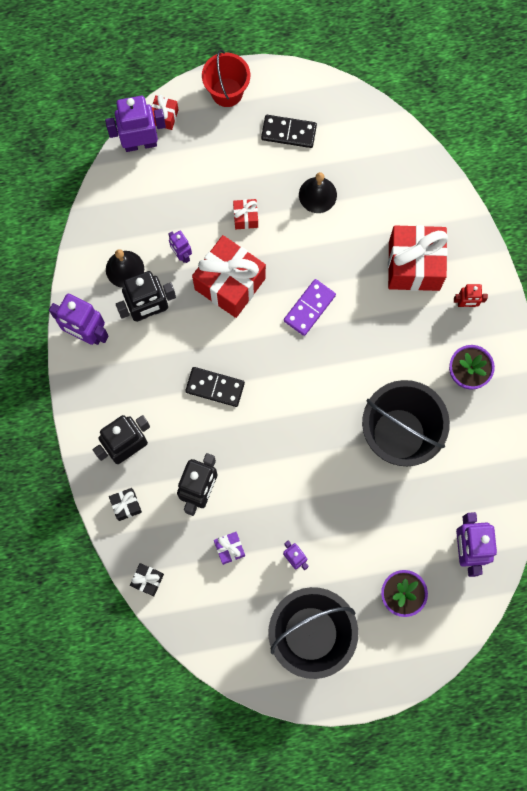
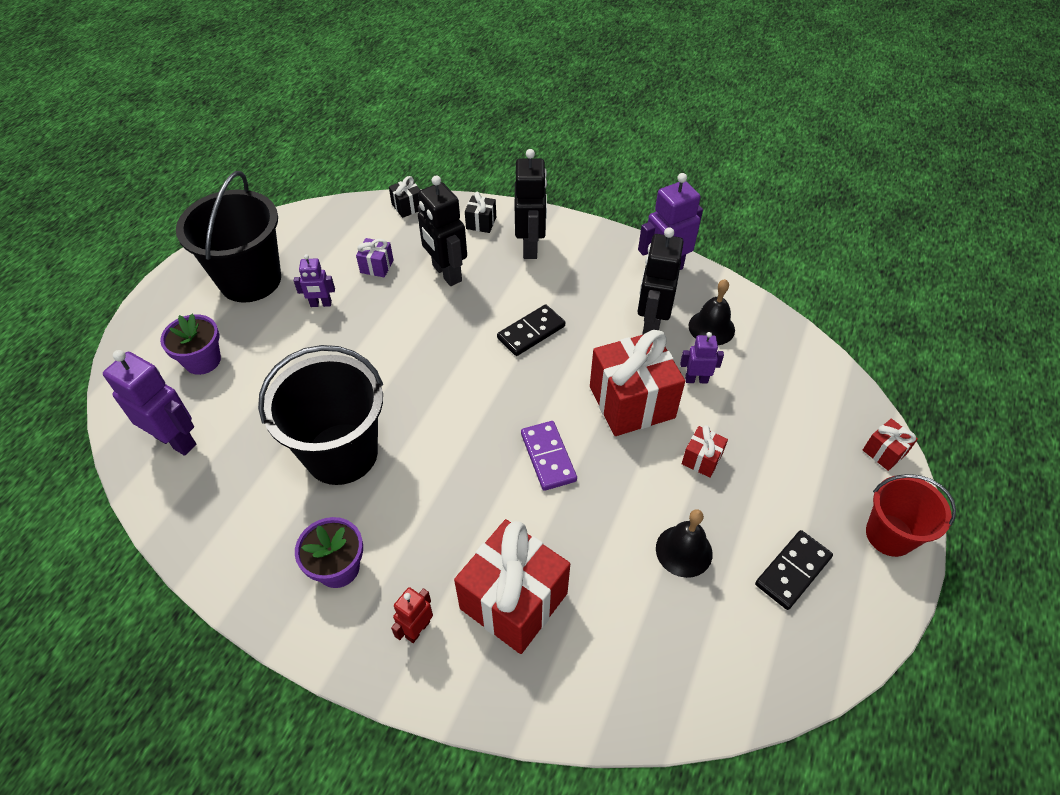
camera: 125 degrees right, 25 degrees down
purple robot [105,96,166,152] -> none

